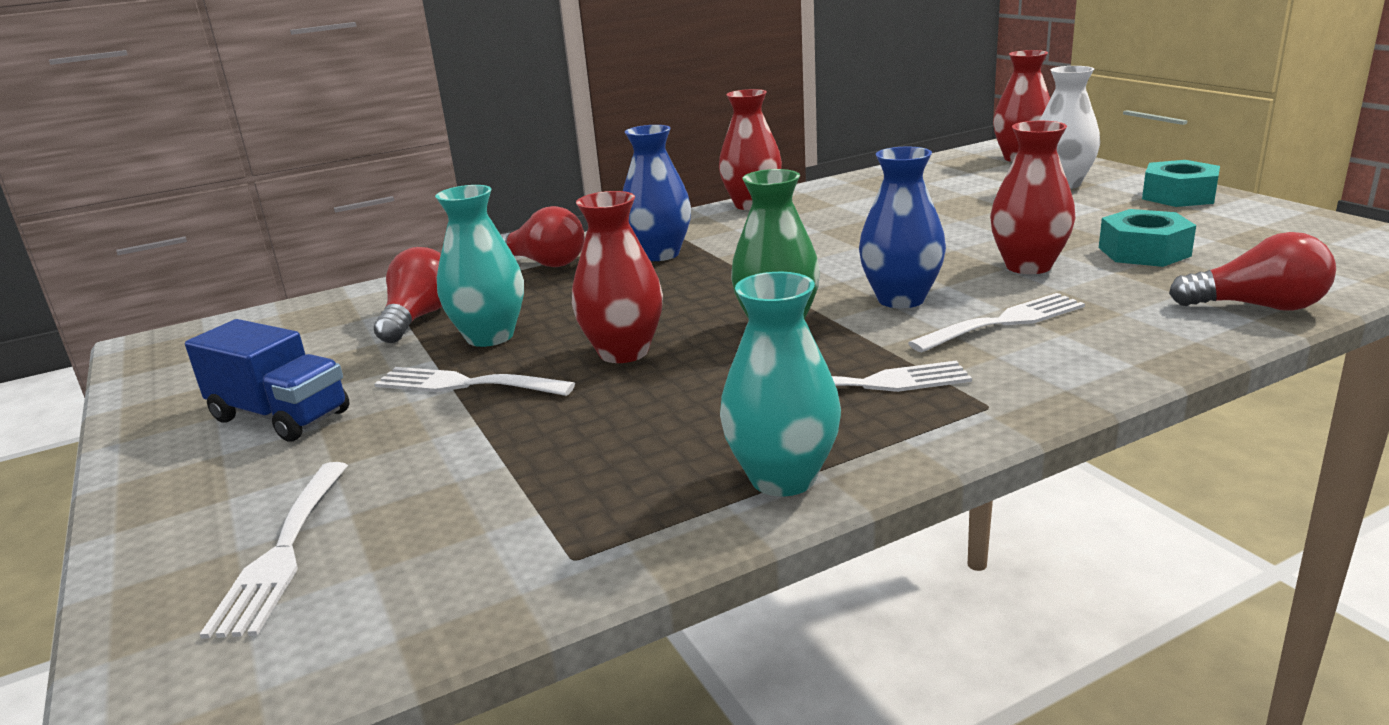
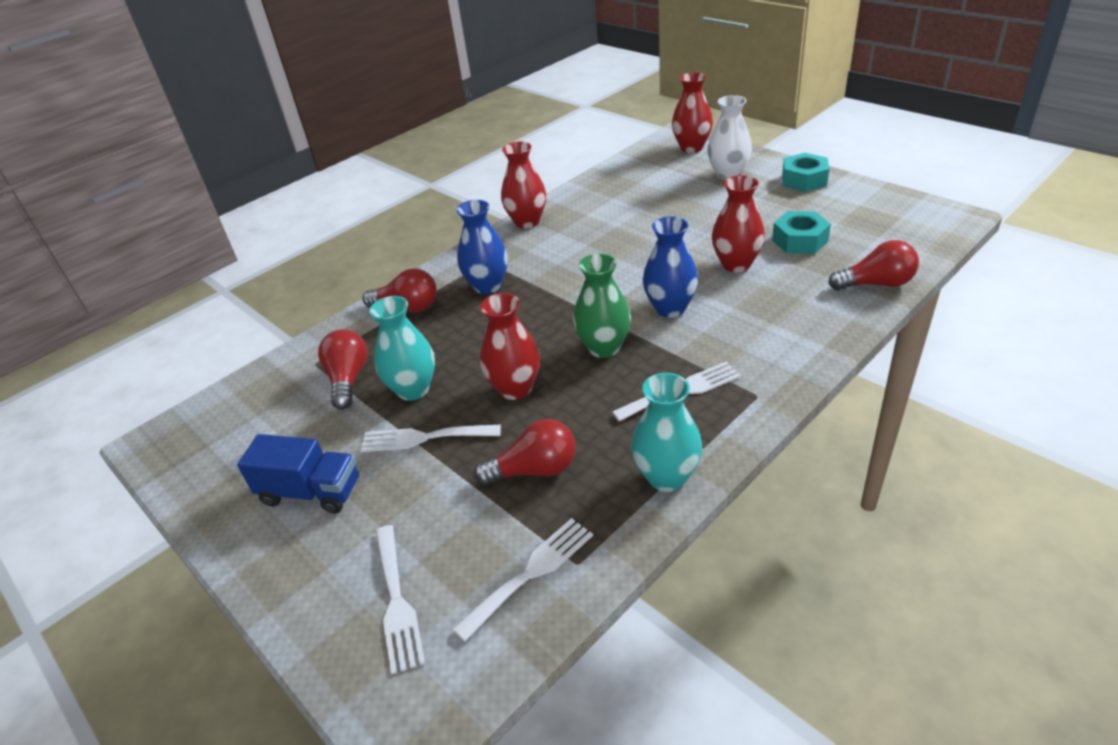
camera: 15 degrees left, 15 degrees up
white fork [908,293,1085,352] -> white fork moved to [452,518,593,642]
none -> red light bulb [474,419,576,486]

